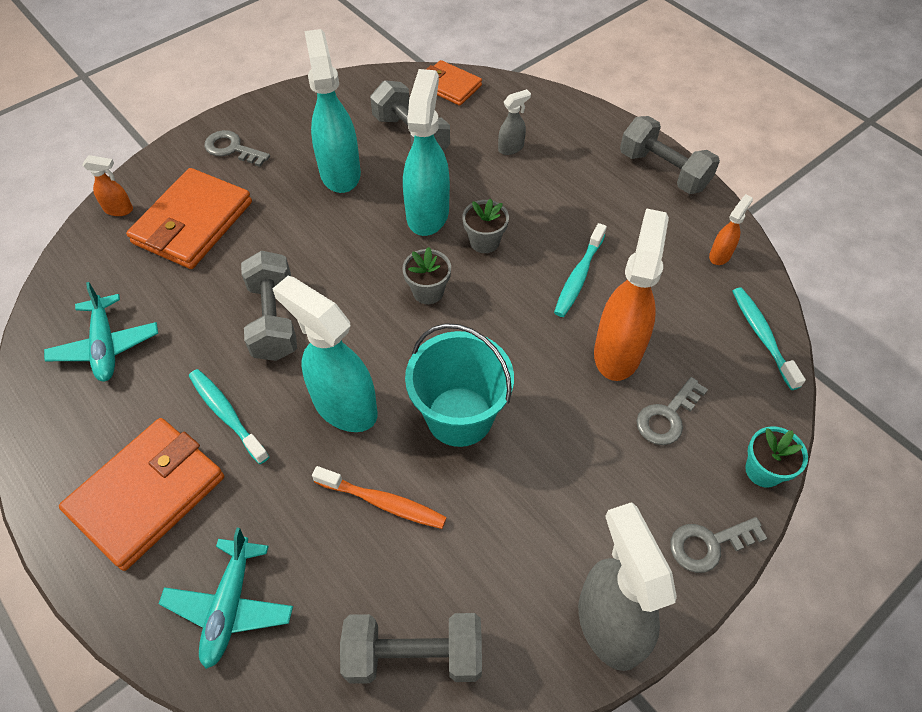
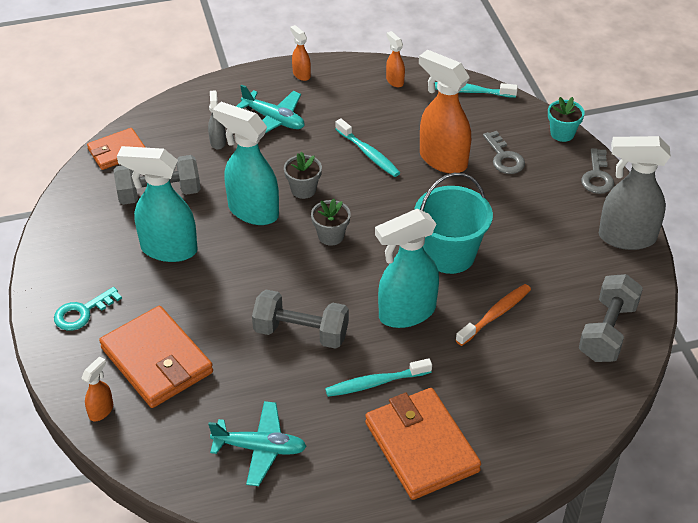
camera: 65 degrees left, 10 degrees down
turquoise plane [159,528,293,669] -> turquoise plane moved to [236,84,305,133]
grey key [204,130,270,167] -> turquoise key [54,287,122,331]
grey dumbbell [620,116,720,194] -> orange spray bottle [290,25,311,81]

